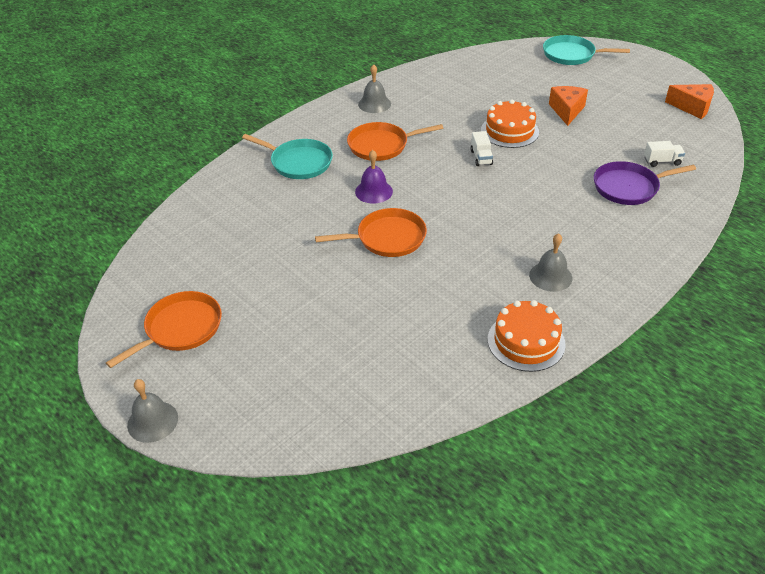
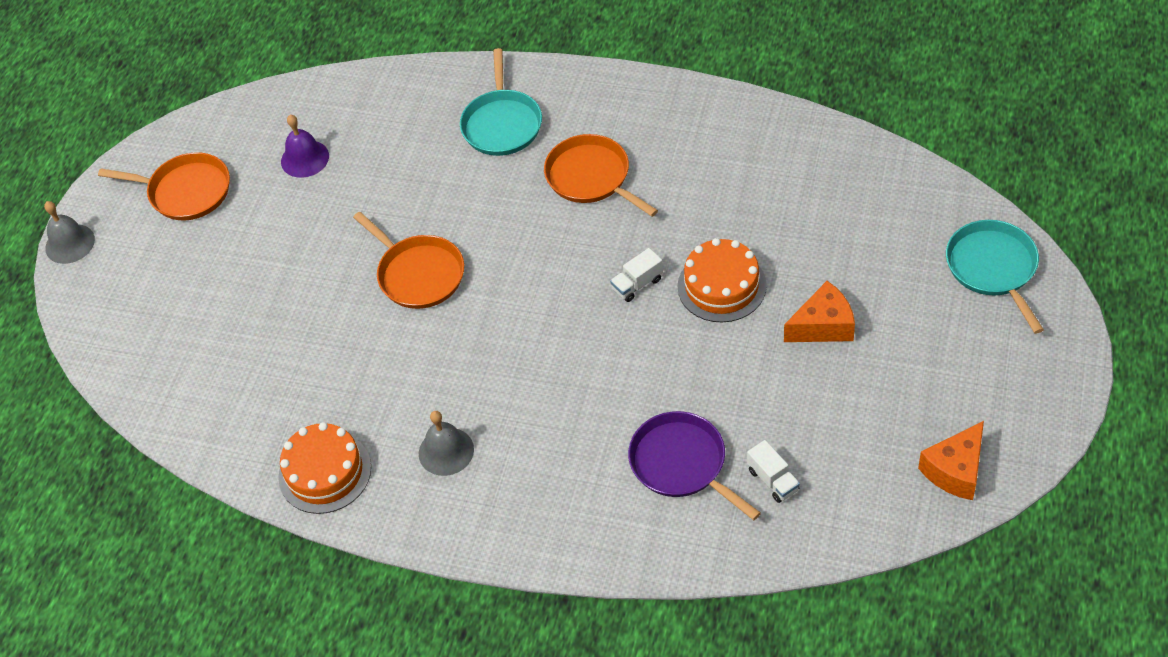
camera: 65 degrees right, 10 degrees up
purple bell [355,150,393,204] -> purple bell moved to [281,115,329,178]
grey bell [358,64,391,113] -> none
orange cheese [665,84,714,119] -> orange cheese turned 45 degrees clockwise [918,421,984,500]

